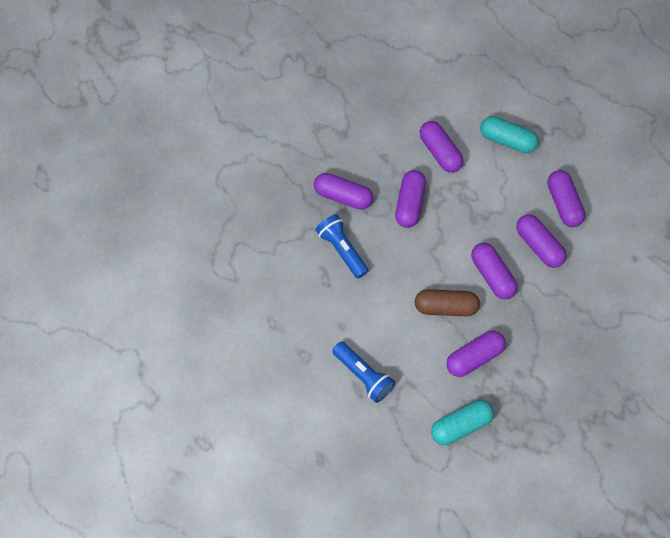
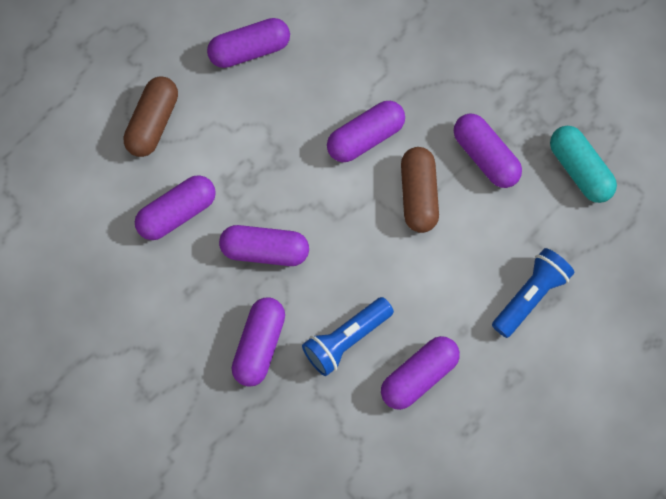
camera: 95 degrees left, 5 degrees up
turquoise capsule [480,116,539,153] -> brown capsule [123,76,178,157]
purple capsule [516,214,567,268] -> purple capsule moved to [381,336,460,410]

